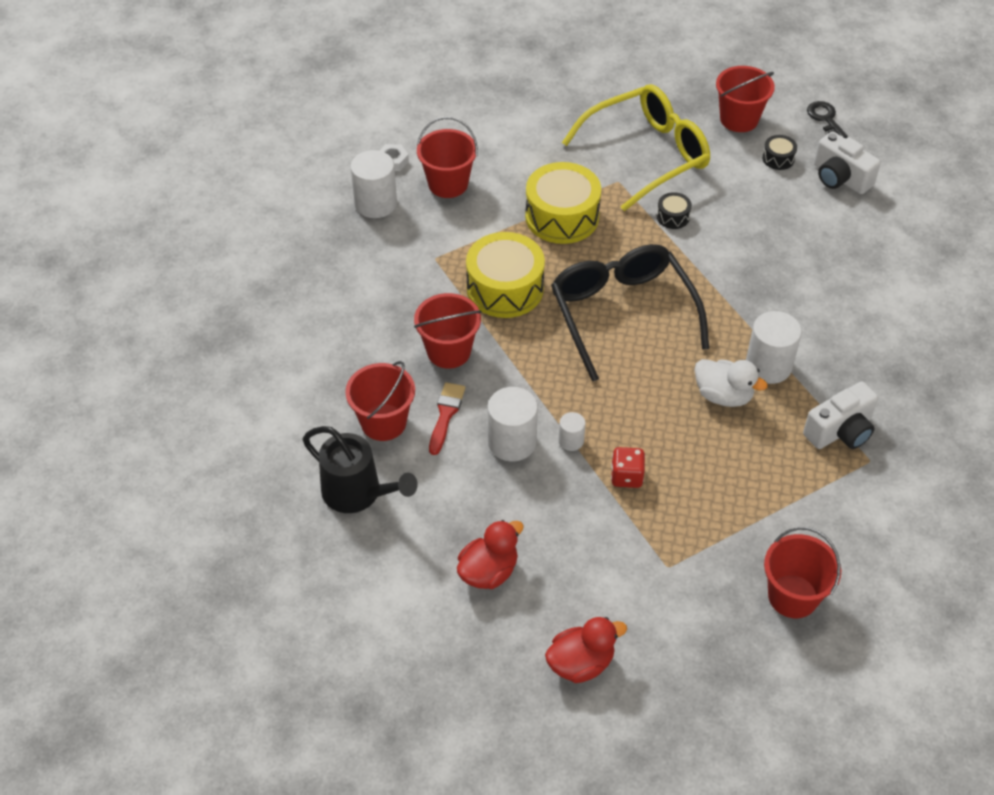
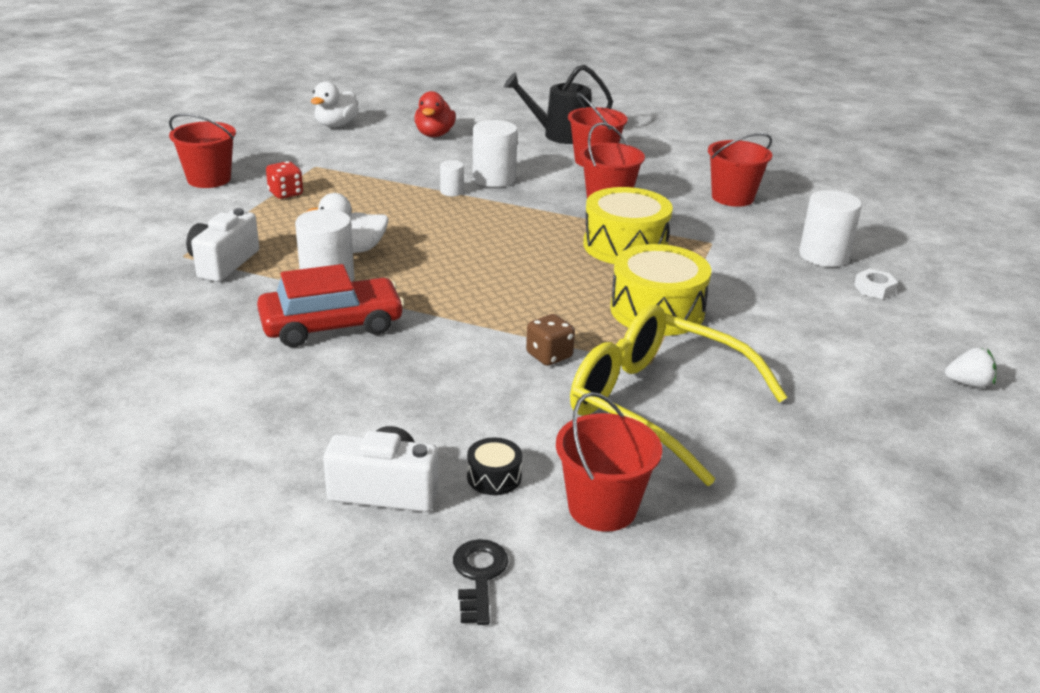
camera: 140 degrees right, 20 degrees down
red bucket [417,117,478,198] -> red bucket moved to [708,133,772,207]
red brush [429,382,465,455] -> none
red duck [545,617,627,683] -> white duck [311,81,359,127]
black glasses [551,244,709,382] -> none
yellow glasses [562,84,710,211] -> yellow glasses turned 105 degrees clockwise [570,305,788,486]
red dice [611,447,645,488] -> red dice moved to [266,161,303,199]
black drum [657,192,692,229] -> brown dice [526,314,575,366]
black key [807,101,848,138] -> black key turned 120 degrees counterclockwise [453,539,508,625]
none -> red car [257,264,405,347]
none -> white strawberry [945,347,996,388]

